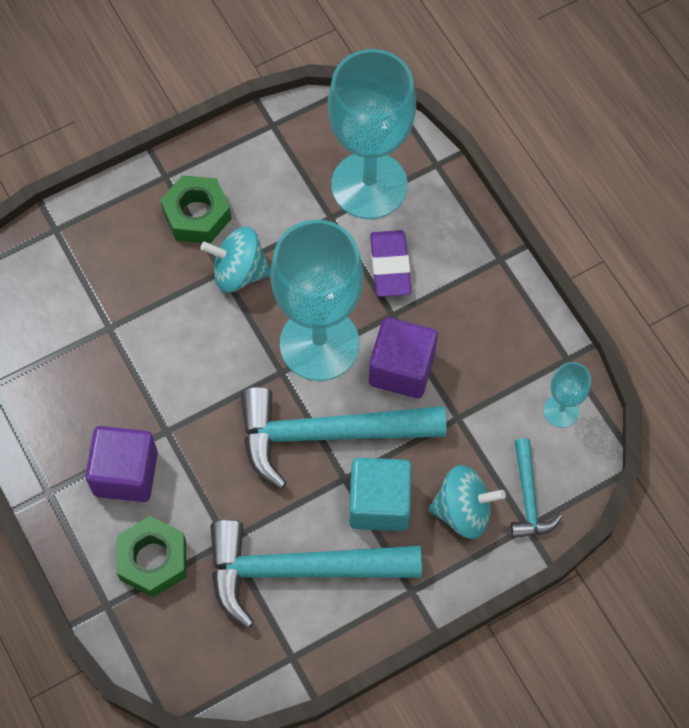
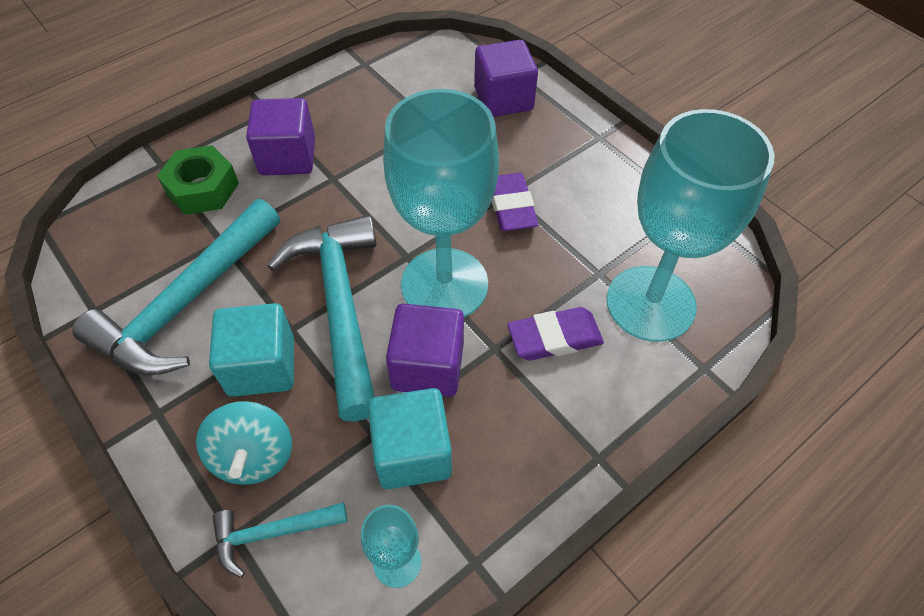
camera: 80 degrees right, 10 degrees down
green nut [160,175,232,244] -> none
turquoise spinning top [201,227,271,292] -> purple eraser [492,173,539,231]
turquoise hammer [210,520,422,629] -> turquoise hammer turned 135 degrees counterclockwise [72,199,280,376]
none -> turquoise cube [368,388,452,489]
none -> purple cube [474,40,538,117]

